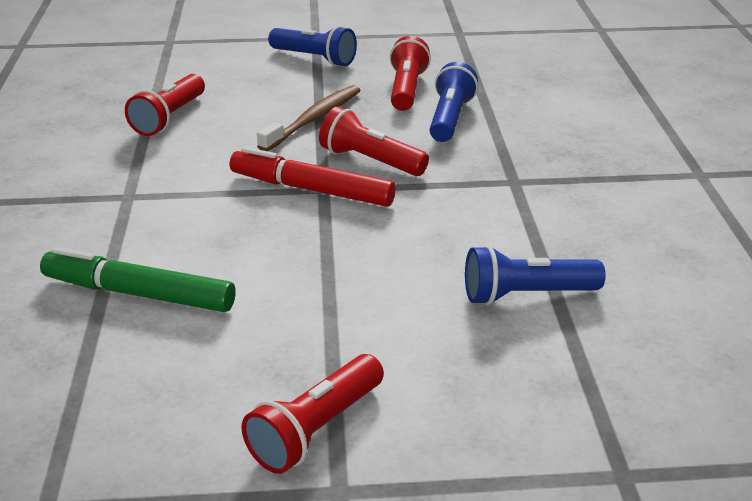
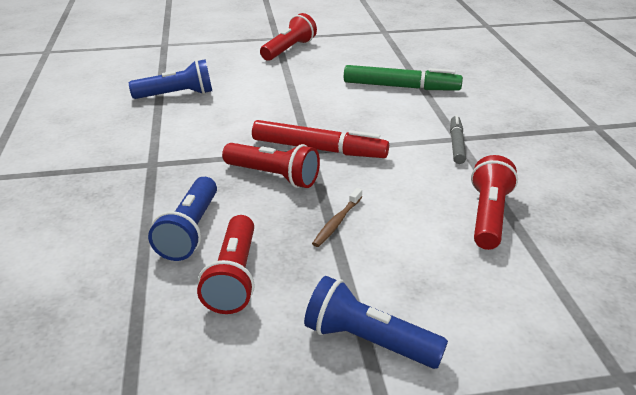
camera: 175 degrees right, 0 degrees up
brown toothbrush [257,85,360,151] -> brown toothbrush [312,188,362,247], size x0.58
none -> grey marker [450,115,466,164]

